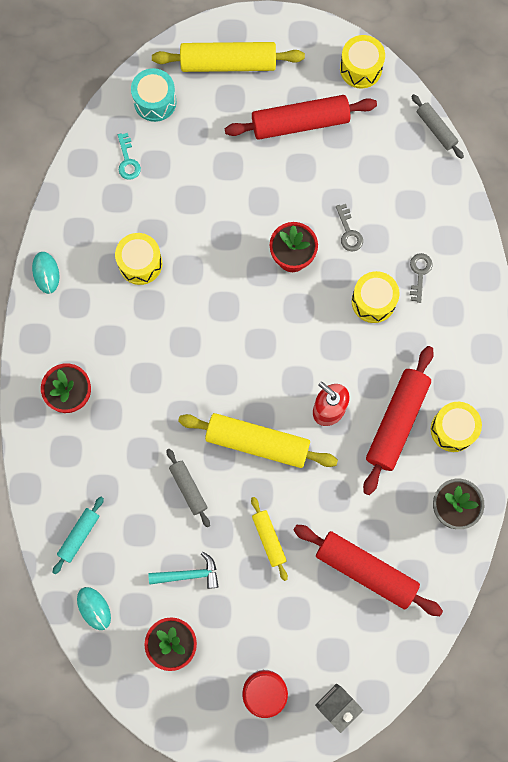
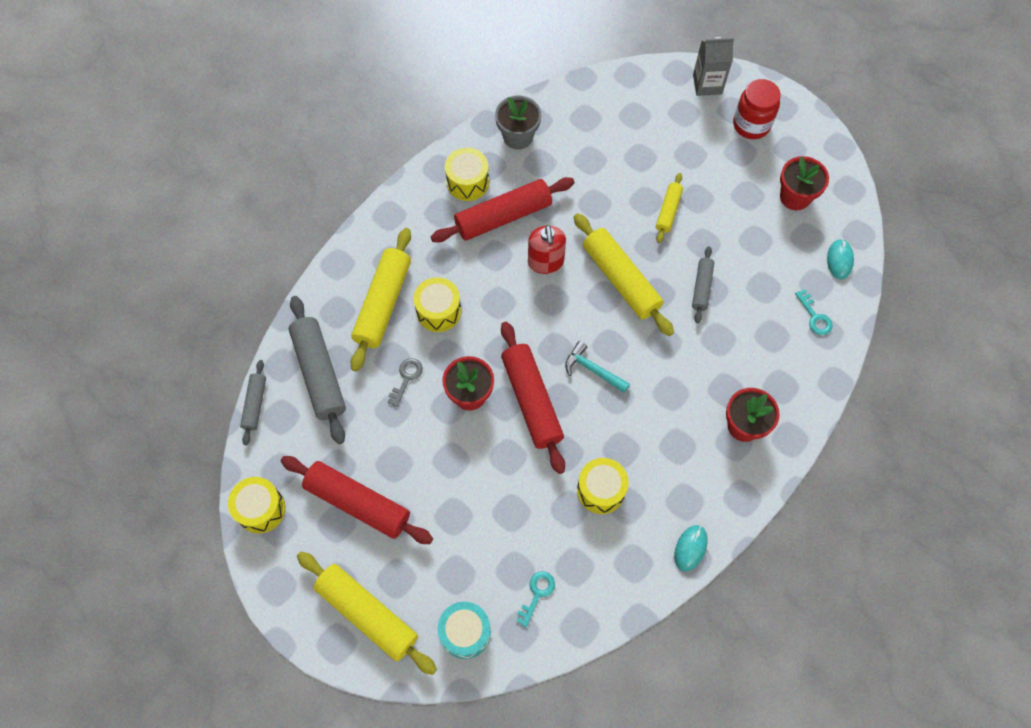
camera: 140 degrees left, 10 degrees down
turquoise rolling pin [53,497,104,574] -> turquoise key [795,289,833,335]
turquoise hammer [148,552,219,589] -> turquoise hammer moved to [565,341,630,393]
red rolling pin [294,525,443,616] -> red rolling pin moved to [501,322,565,474]
grey key [410,253,433,303] -> yellow rolling pin [350,228,411,372]
none -> grey rolling pin [289,296,346,444]

